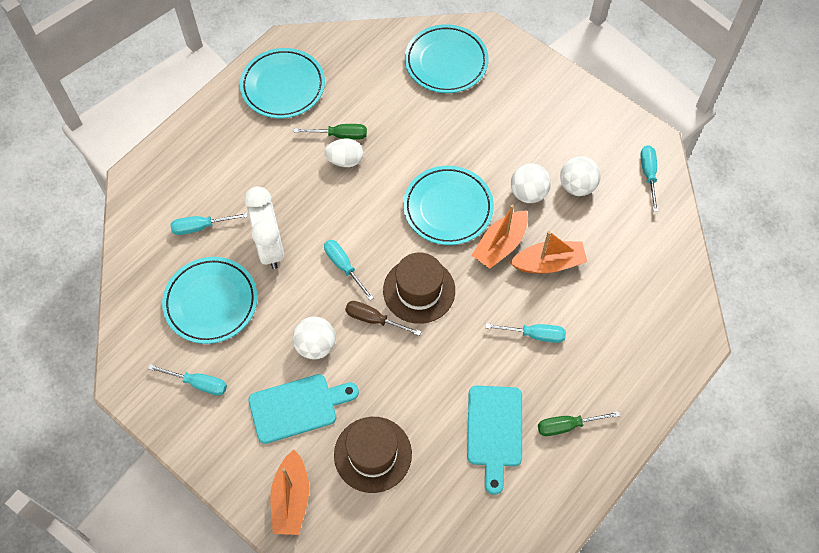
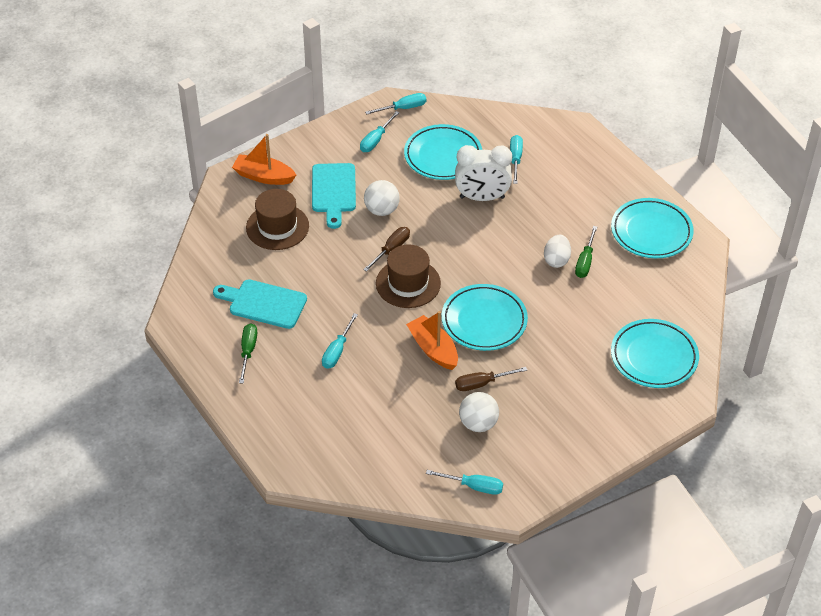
camera: 105 degrees right, 15 degrees down
turquoise screwdriver [324,240,374,300] -> turquoise screwdriver moved to [365,93,426,115]
orange boat [510,231,588,274] -> none
white ball [511,163,551,203] -> brown screwdriver [455,367,527,391]

